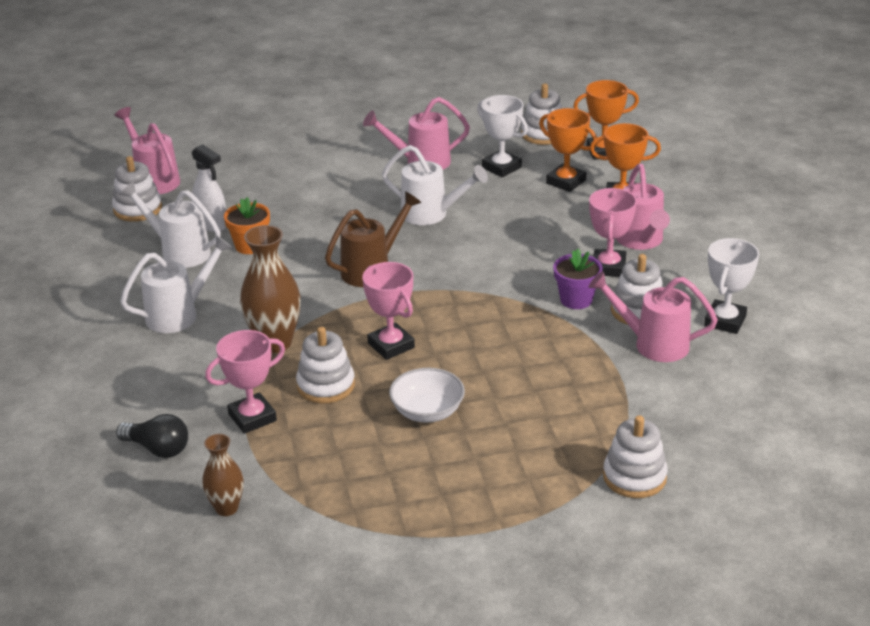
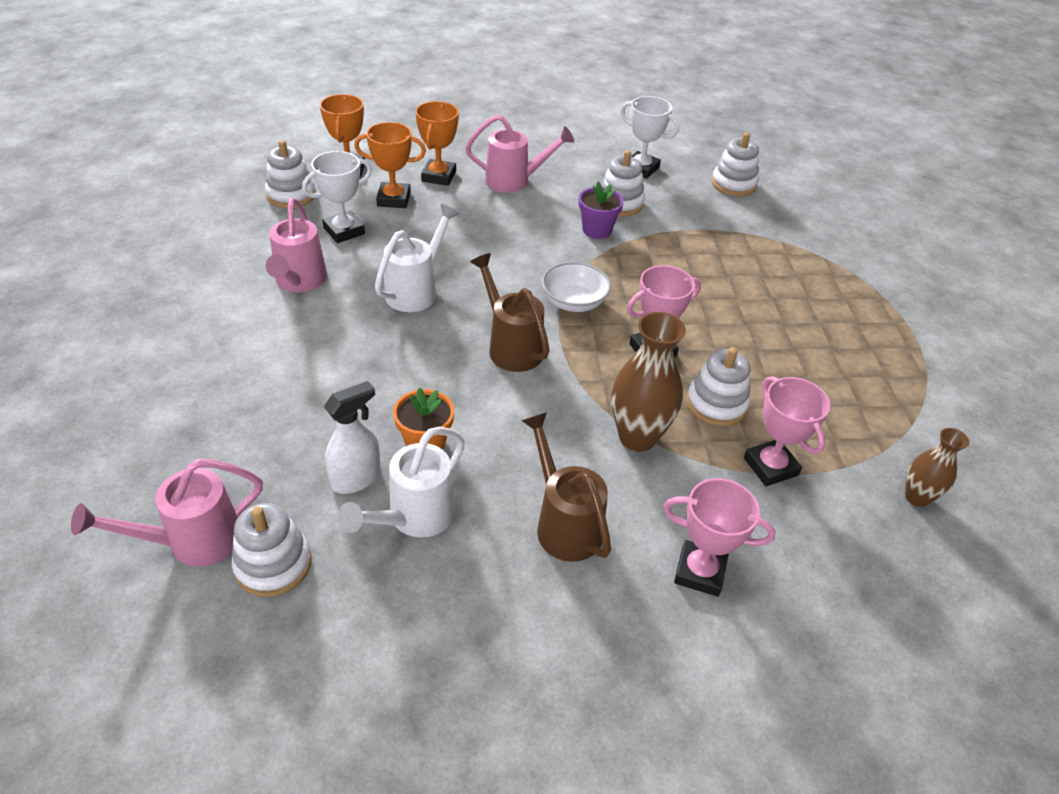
camera: 85 degrees left, 10 degrees up
black light bulb [116,414,188,458] -> none
white watering can [120,235,233,333] -> brown watering can [521,412,611,562]
white bowl [389,368,465,423] -> white bowl moved to [542,262,611,312]
orange trophy [539,108,598,192] -> orange trophy turned 45 degrees clockwise [354,122,426,208]
pink trophy [589,188,637,277] -> pink trophy moved to [663,478,776,597]
pink watering can [589,271,718,362] -> none
white stacking toy [603,415,668,498] -> white stacking toy moved to [712,133,759,196]

